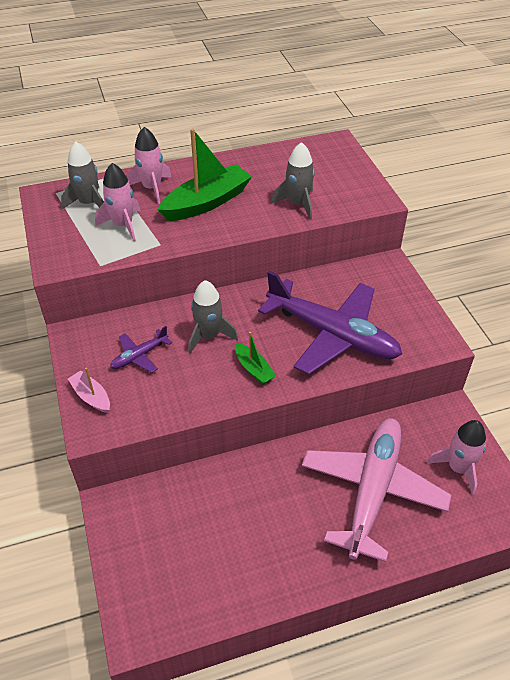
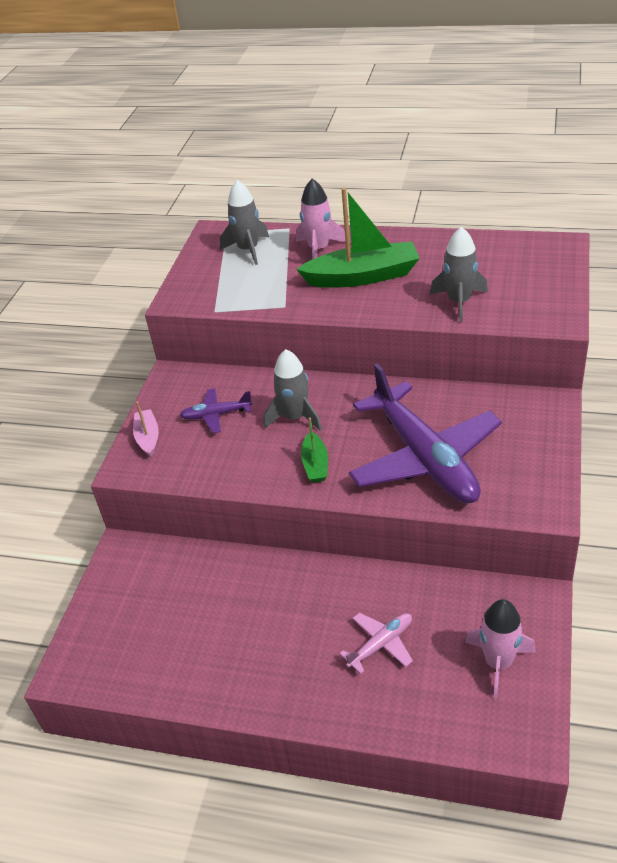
camera: 35 degrees right, 5 degrees down
pink rocket [95,163,141,241] -> none
pink plane [302,418,451,562] -> pink plane [339,613,413,674], size x0.43

